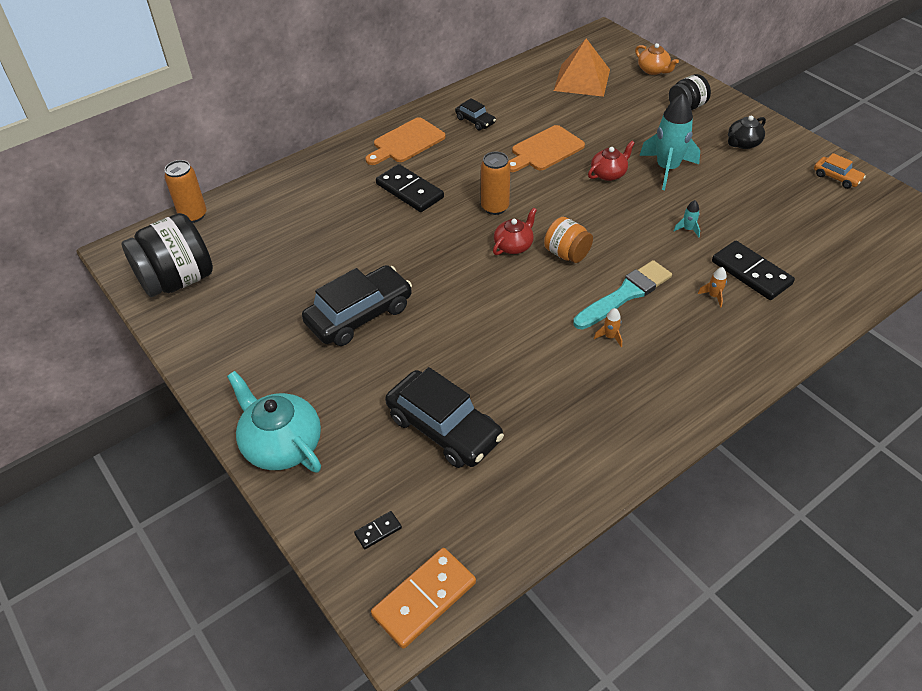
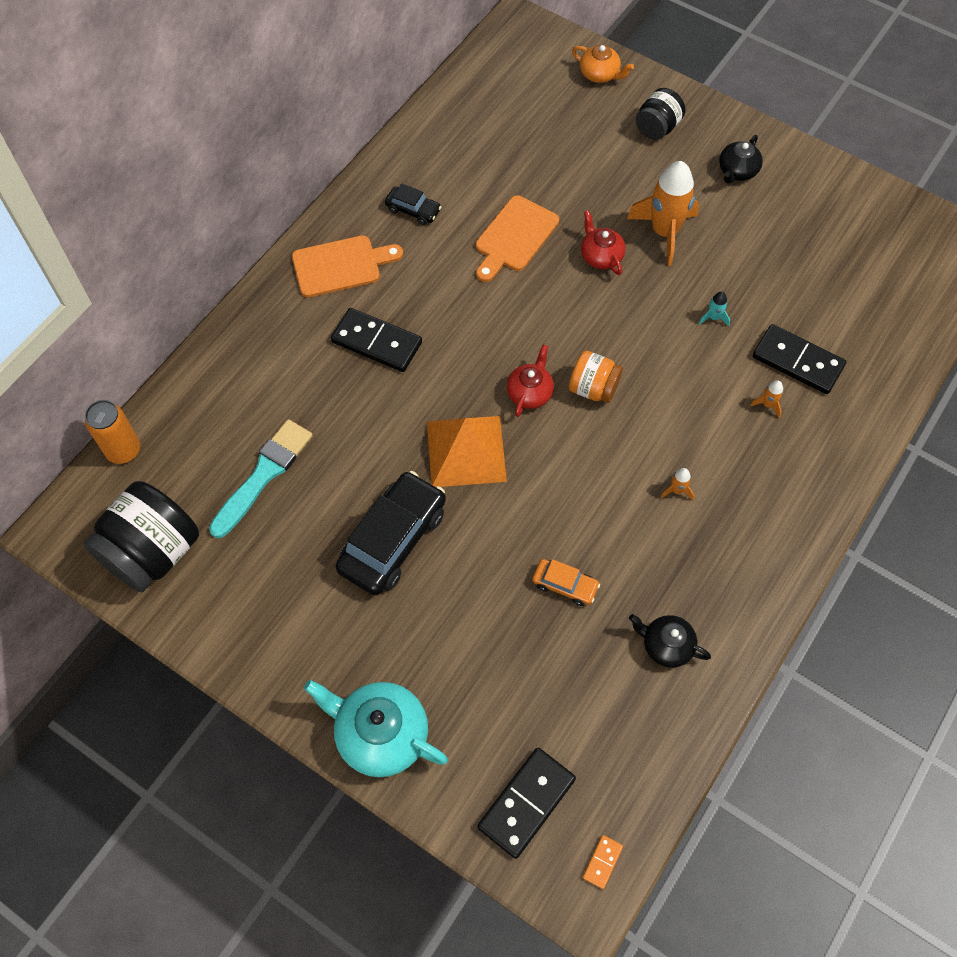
camera: 20 degrees left, 15 degrees up
black domino [354,511,402,549] -> black domino [477,748,576,859], size x2.17
orange cutting board [366,117,445,165] -> orange cutting board turned 135 degrees counterclockwise [292,235,403,297]
orange domino [371,548,476,649] -> orange domino [583,835,623,889], size x0.46
black car [385,367,504,468] -> none
orange can [481,151,511,215] -> none
orange pyramid [554,38,610,97] -> orange pyramid moved to [427,416,507,487]
turquoise brush [573,260,672,330] -> turquoise brush moved to [209,419,313,538]
red teapot [588,141,635,181] -> red teapot turned 60 degrees counterclockwise [581,210,626,275]
turquoise rocket [639,93,700,190] -> orange rocket [627,161,699,266]
orange car [814,153,866,189] -> orange car moved to [532,559,600,606]
none -> black teapot [629,614,711,668]

